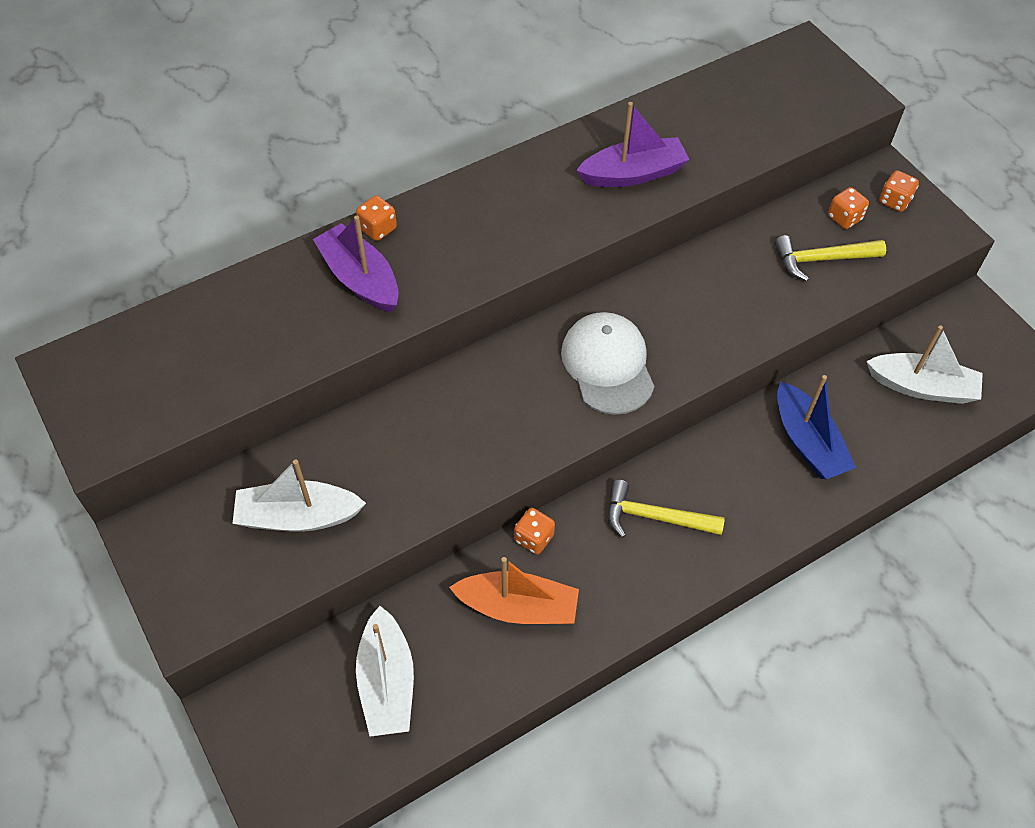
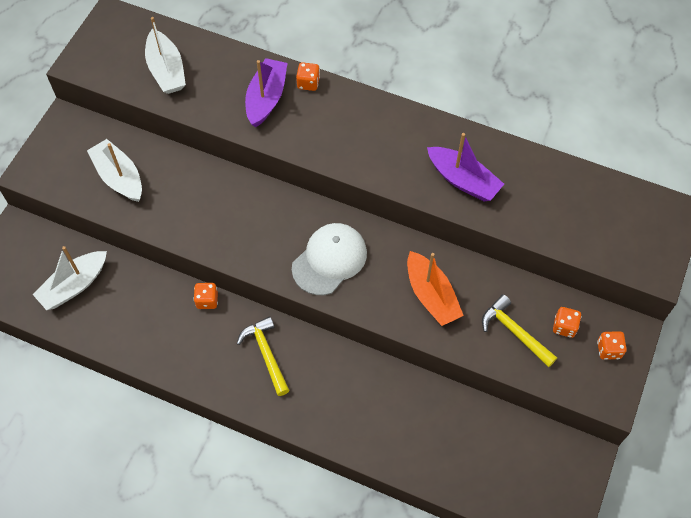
camera: 55 degrees right, 5 degrees up
orange boat [449,557,579,624] -> orange boat moved to [407,251,464,326]
blue boat [777,375,856,479] -> none
white boat [866,325,983,404] -> white boat moved to [145,17,186,94]

